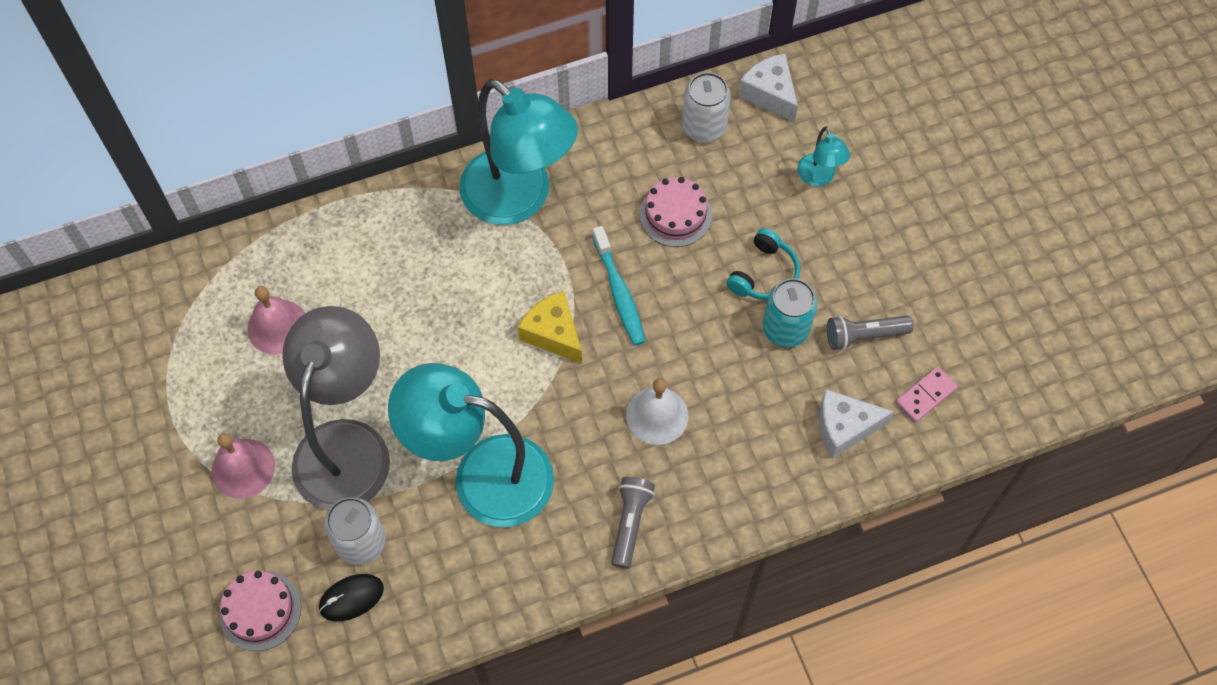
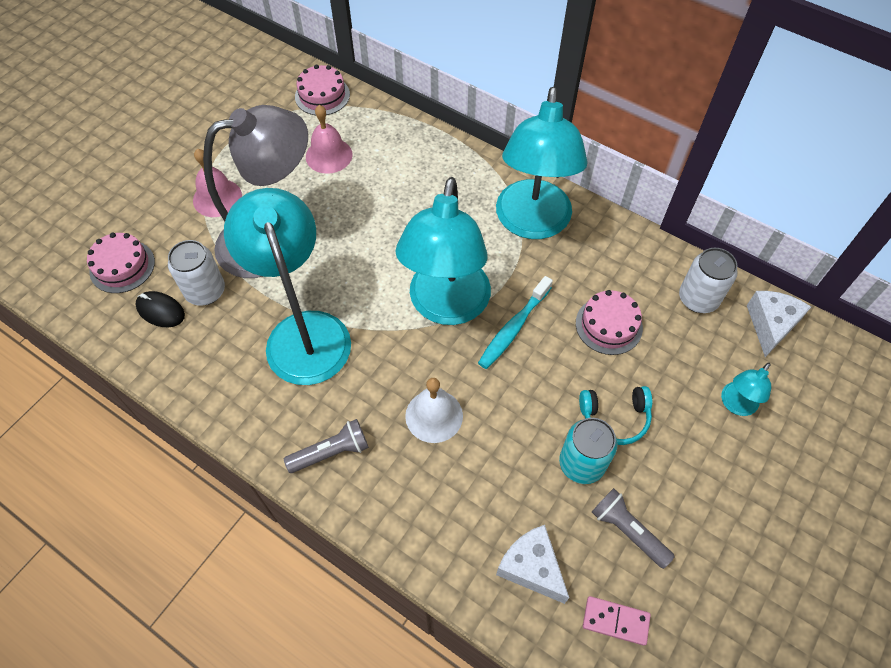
camera: 55 degrees right, 5 degrees down
yellow cheese [518,291,582,363] -> turquoise lamp [396,177,491,325]
none -> pink cake [295,65,350,115]

